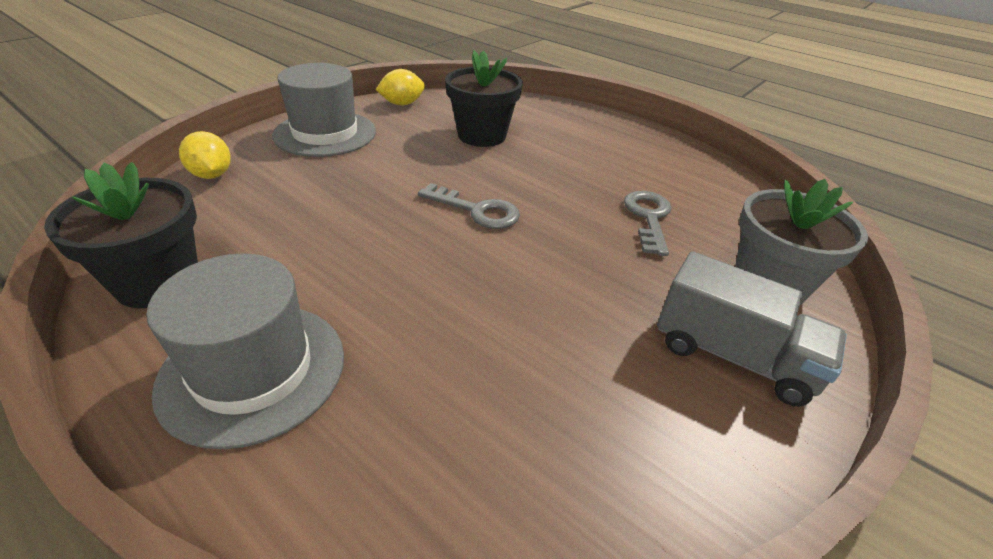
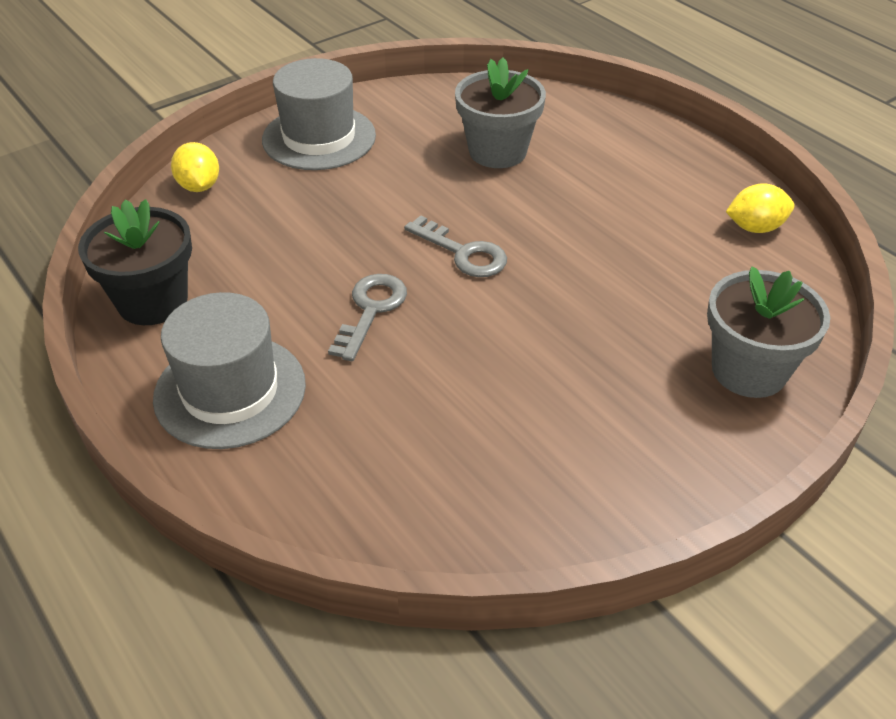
camera: 15 degrees right, 5 degrees up
yellow lemon [376,69,425,105] -> yellow lemon moved to [726,183,794,233]
black flower pot [445,51,523,147] -> grey flower pot [455,57,546,168]
grey key [624,191,671,256] -> grey key moved to [328,274,407,361]
grey truck [657,251,847,406] -> none

